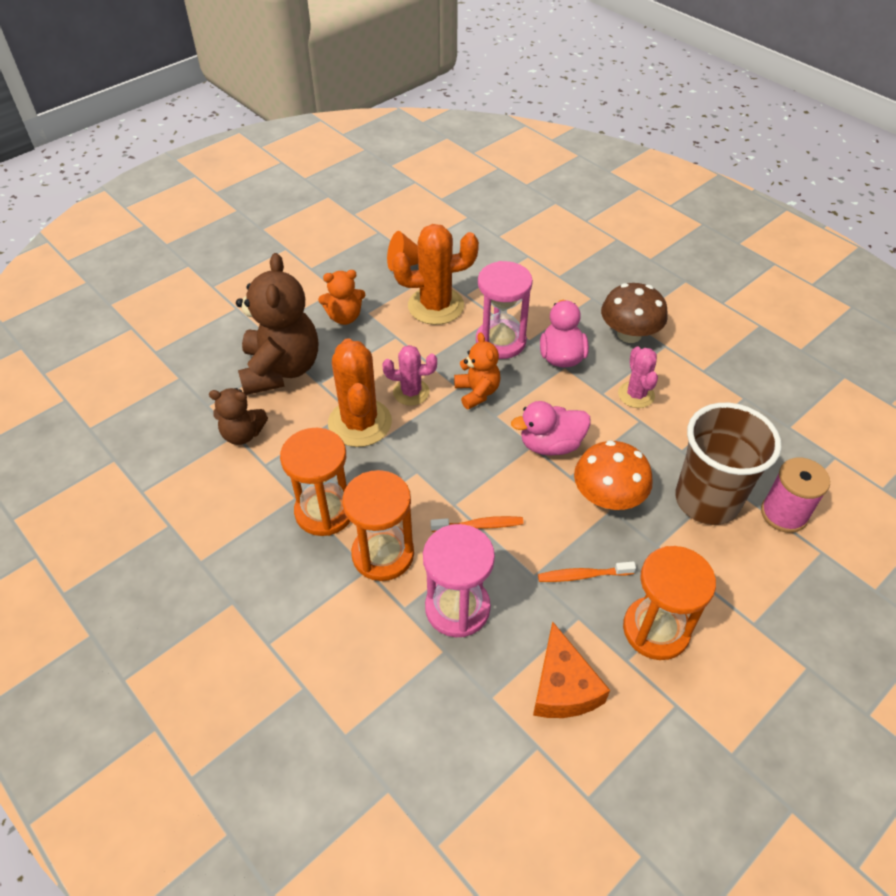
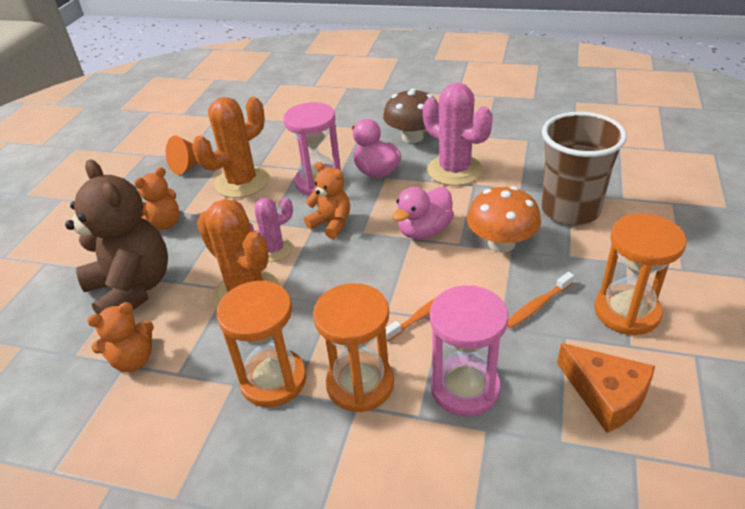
camera: 30 degrees left, 10 degrees down
brown teddy bear [209,388,268,445] -> orange teddy bear [87,302,154,372]
pink cactus [618,346,658,408] -> pink cactus [423,83,493,186], size x1.69
pink spool [761,458,830,533] -> none

